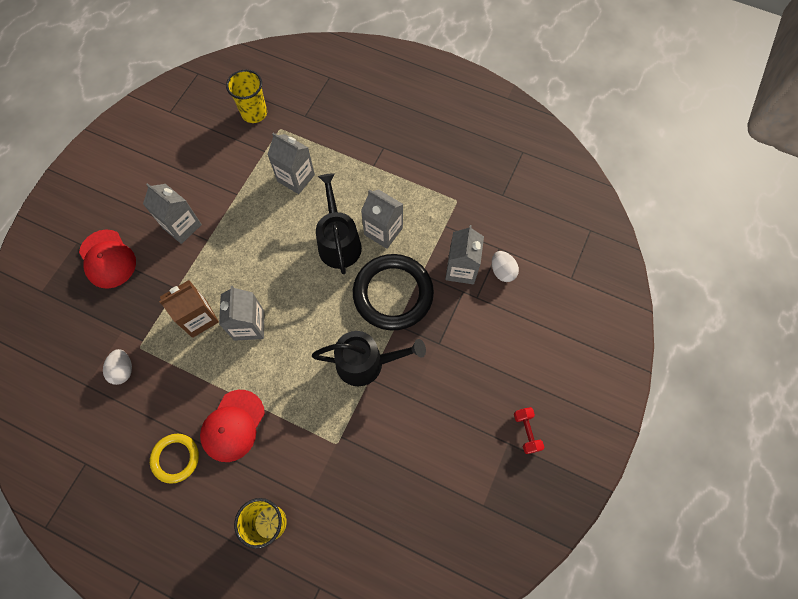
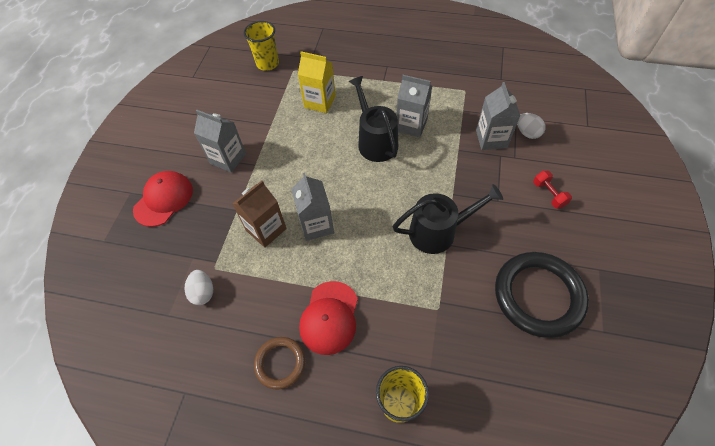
camera: 10 degrees left, 10 degrees down
red cap [79,230,136,289] -> red cap turned 105 degrees counterclockwise [133,171,193,227]
yellow ring [150,434,199,484] -> brown ring [254,337,305,390]
grey carton [267,133,315,194] -> yellow carton [298,51,336,113]
black ring [353,254,434,331] -> black ring moved to [495,252,589,338]
red dumbbell [514,407,544,454] -> red dumbbell moved to [533,171,572,209]

